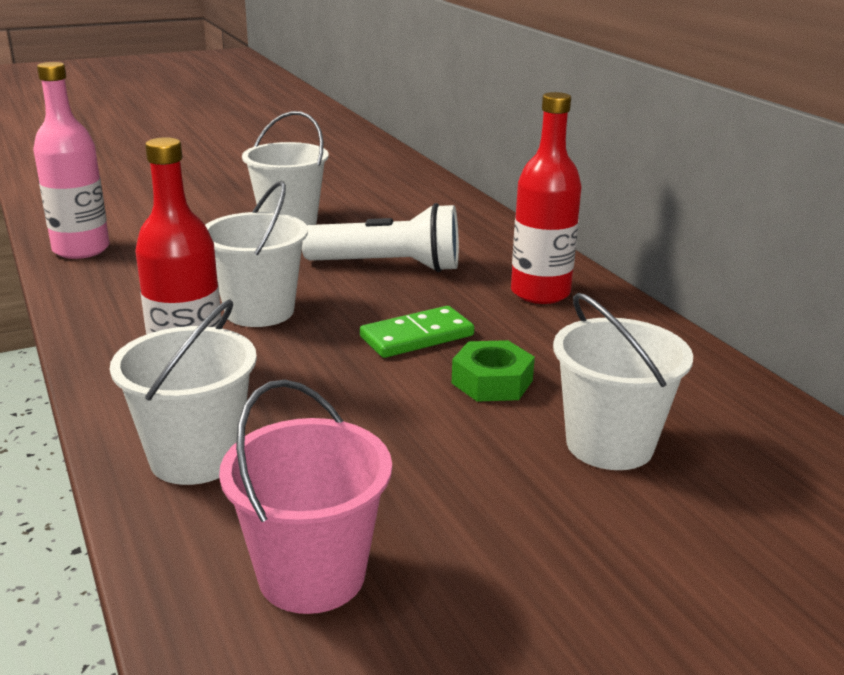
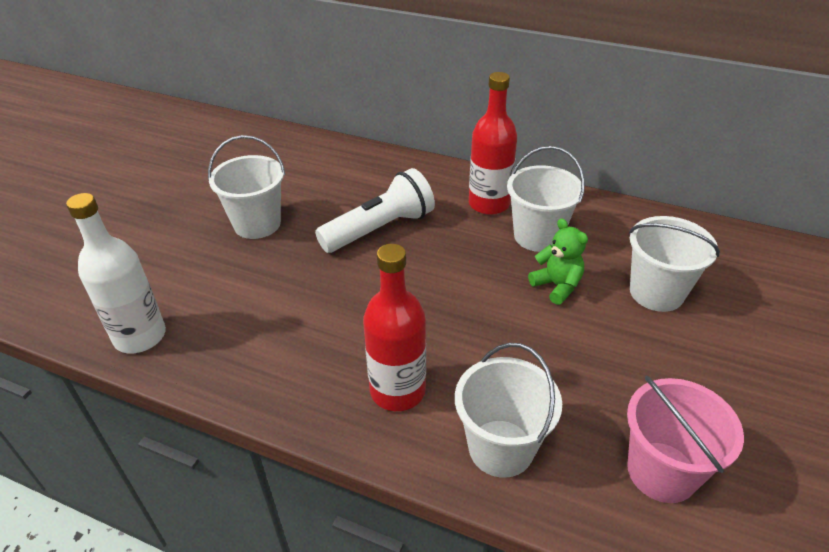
camera: 40 degrees left, 15 degrees up
pink bottle [33,62,110,259] -> white bottle [66,193,166,354]
white bucket [205,181,308,327] -> white bucket moved to [507,146,585,252]
green domino [360,306,474,358] -> none
green nut [452,340,535,402] -> green teddy bear [528,218,588,305]

